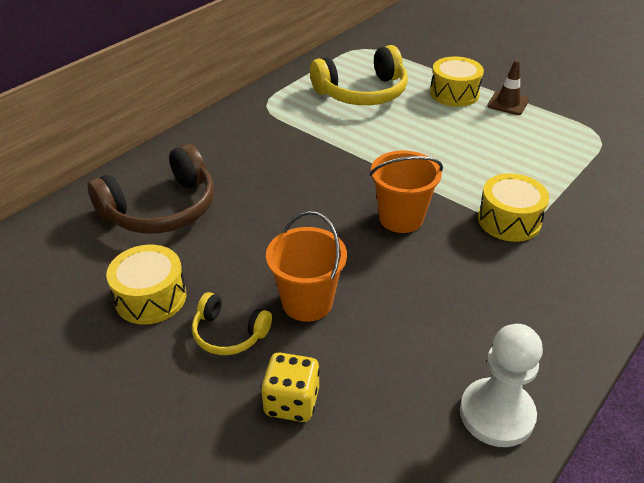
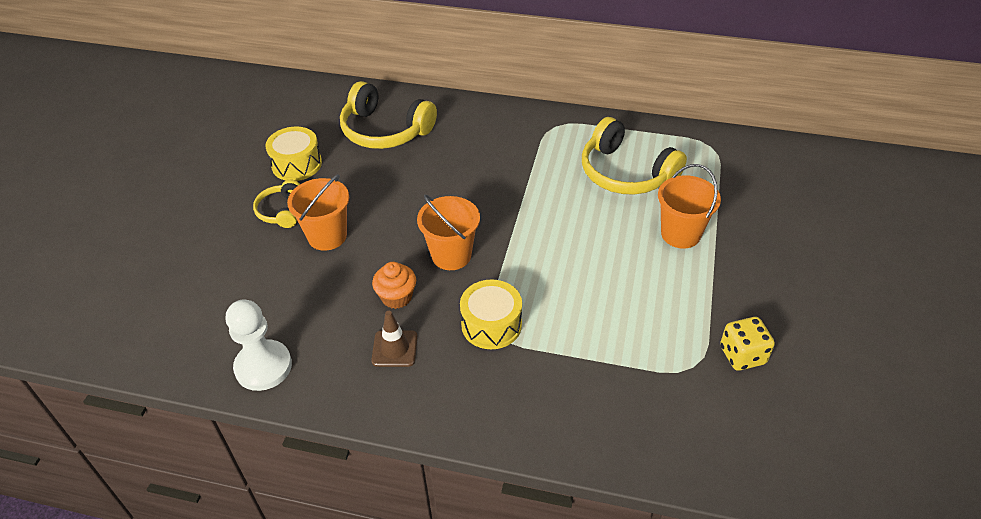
camera: 65 degrees right, 5 degrees up
brown headphones [87,144,214,234] -> yellow headphones [340,81,437,149]
yellow dice [261,353,320,422] -> yellow dice moved to [720,317,775,370]
yellow drum [430,57,484,107] -> orange bucket [658,164,721,249]
brown traffic cone [487,60,529,115] -> brown traffic cone moved to [371,311,418,367]
none -> orange cupcake [372,262,416,309]

